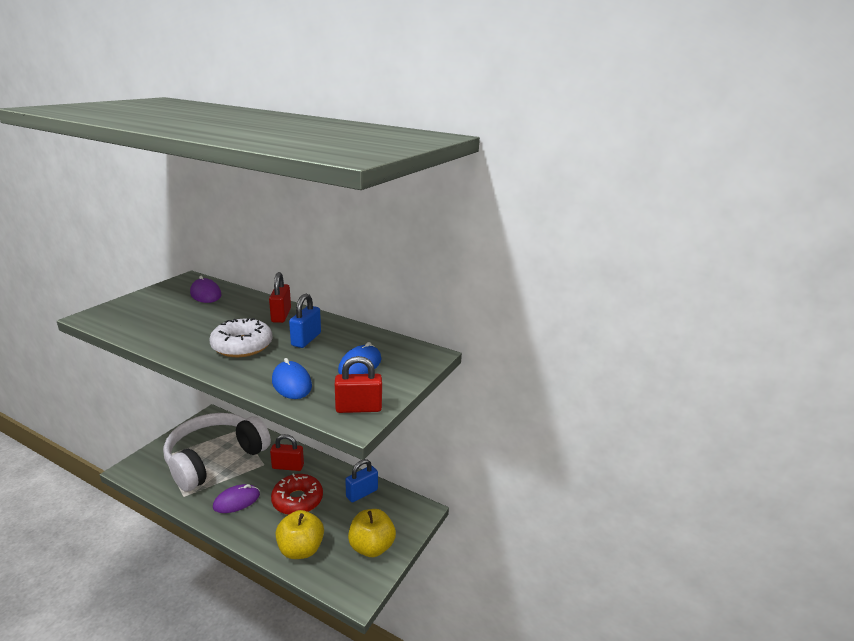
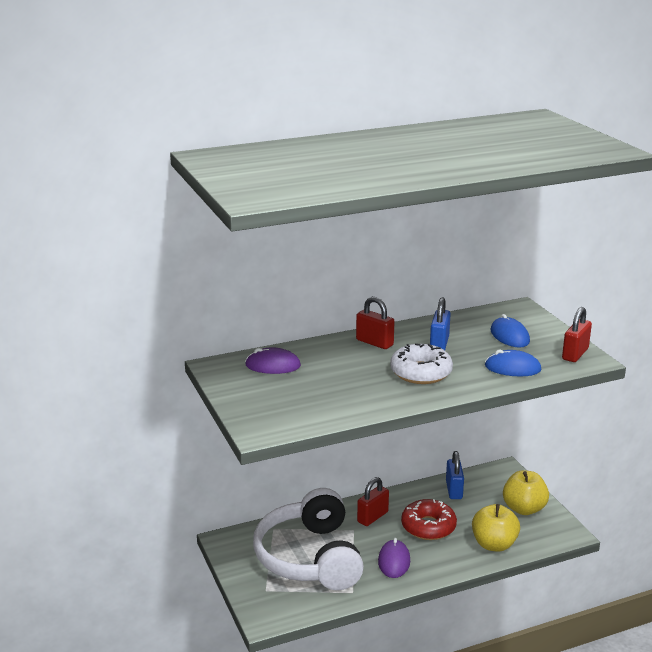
camera: 50 degrees left, 0 degrees up
blue padlock [289,294,321,348] -> blue padlock turned 45 degrees clockwise [430,298,451,350]

